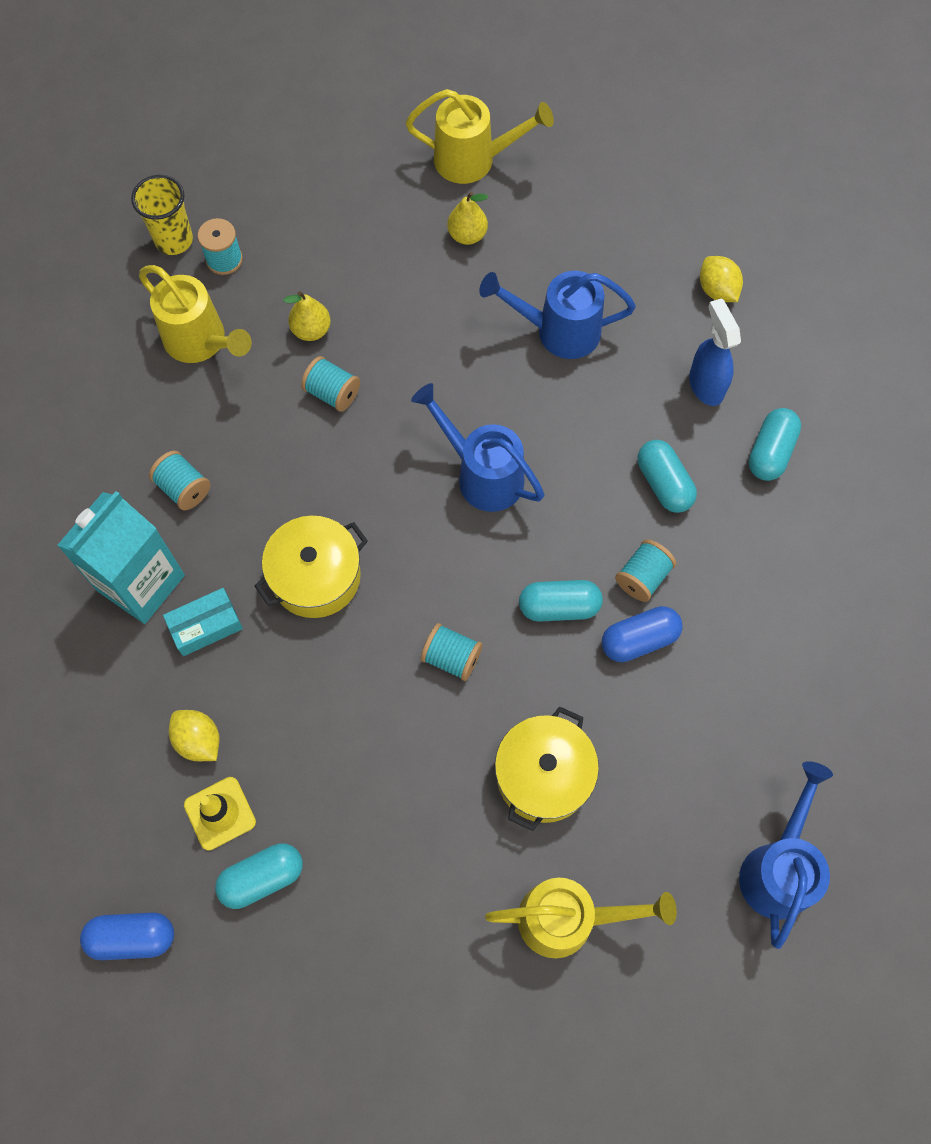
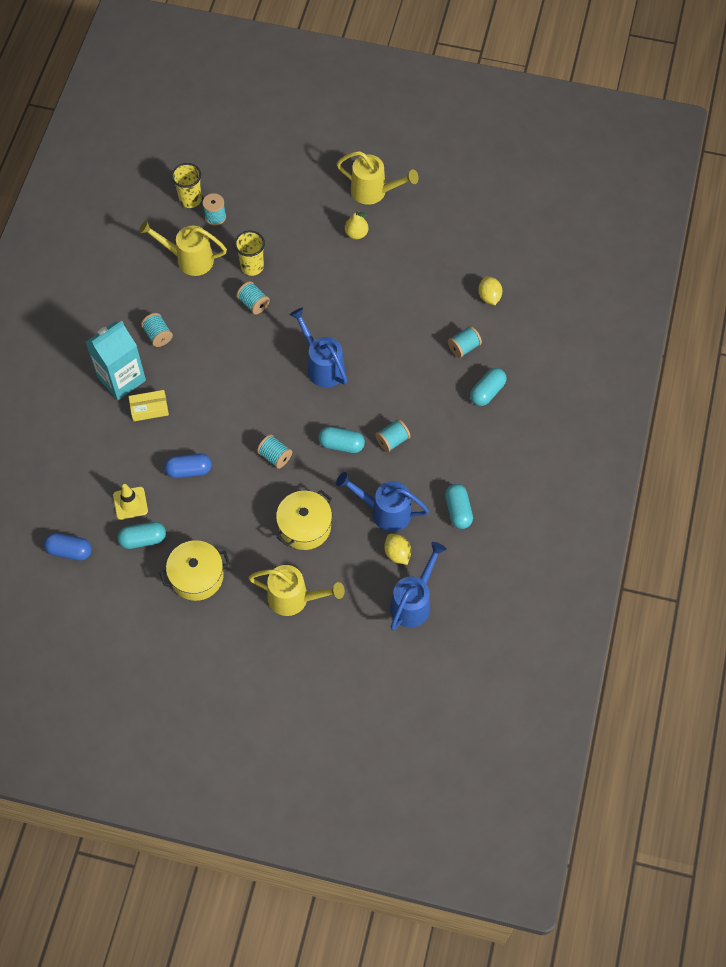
camera: 15 degrees right, 5 degrees down
yellow watering can [139,265,252,363] -> yellow watering can turned 135 degrees clockwise [139,220,227,276]
turquoise box [163,588,243,656] -> yellow box [129,390,169,421]
yellow lemon [169,710,220,761] -> yellow lemon moved to [384,534,411,565]
yellow pot [255,516,368,618] -> yellow pot moved to [160,540,230,601]
yellow pear [283,291,331,341] -> yellow cup [234,231,265,276]
blue watering can [479,271,636,359] -> blue watering can moved to [336,472,429,532]
blue capsule [602,606,682,662] -> blue capsule moved to [164,453,212,478]
turquoise capsule [638,440,697,513] -> turquoise capsule moved to [445,484,473,529]
blue spray bottle [689,298,741,406] -> turquoise spool [448,326,482,358]

